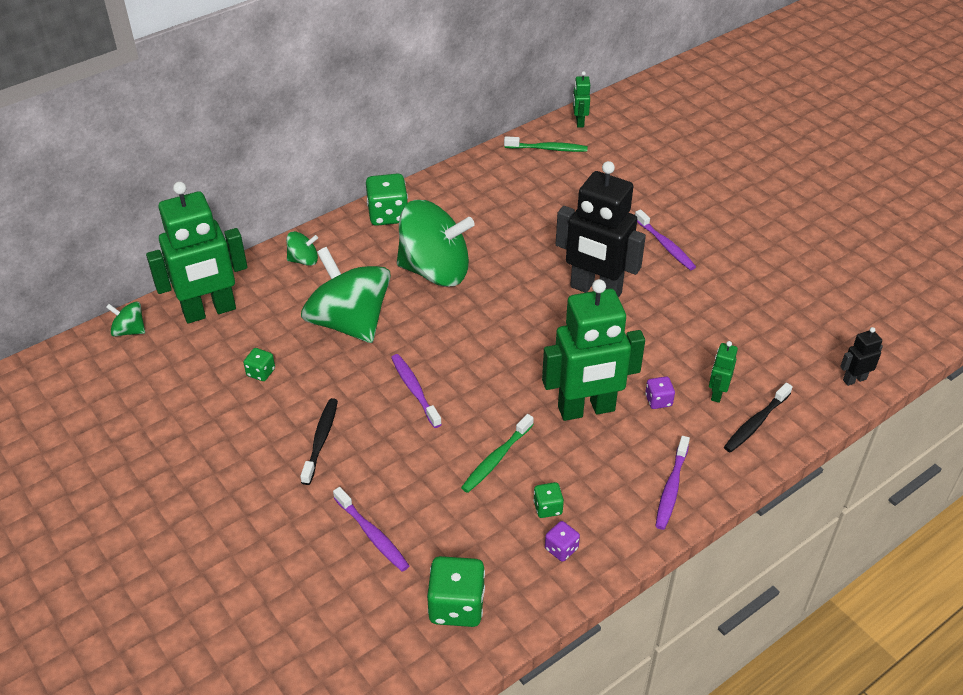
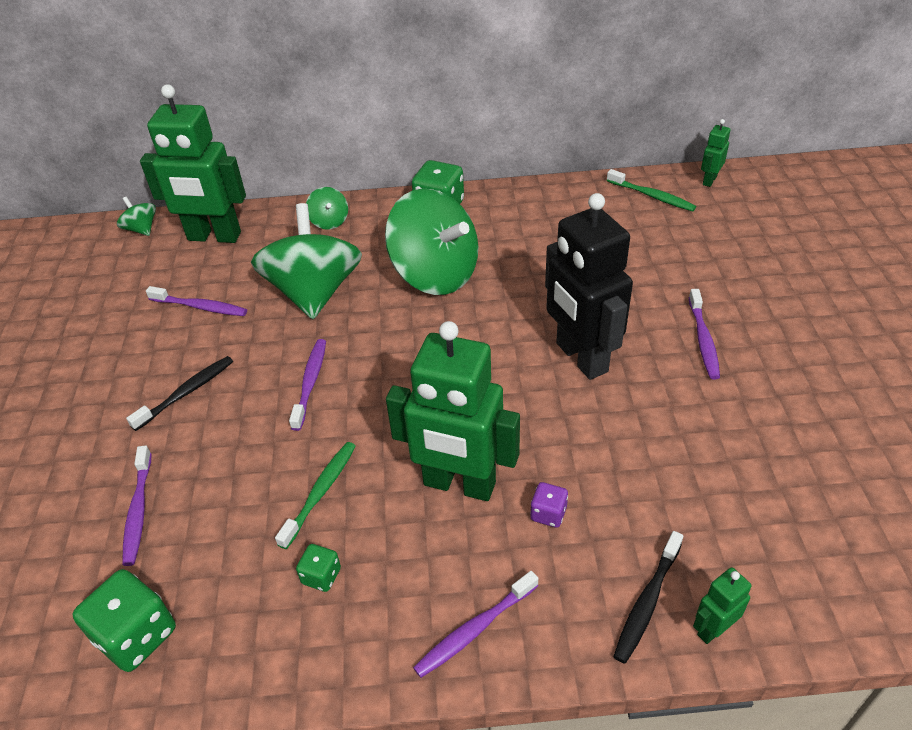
camera: 35 degrees right, 0 degrees up
green dice [243,348,275,381] -> purple toothbrush [146,286,247,316]
green spinning top [286,231,318,266] -> green spinning top turned 45 degrees clockwise [306,187,348,230]
green toothbrush [461,414,534,493] -> green toothbrush turned 135 degrees clockwise [275,442,356,549]
purple dice [545,521,580,562] -> none
green robot [709,341,738,403] -> green robot moved to [693,567,752,644]
black toothbrush [724,383,793,453] -> black toothbrush turned 45 degrees counterclockwise [613,531,683,664]
black robot [840,327,883,386] -> none

